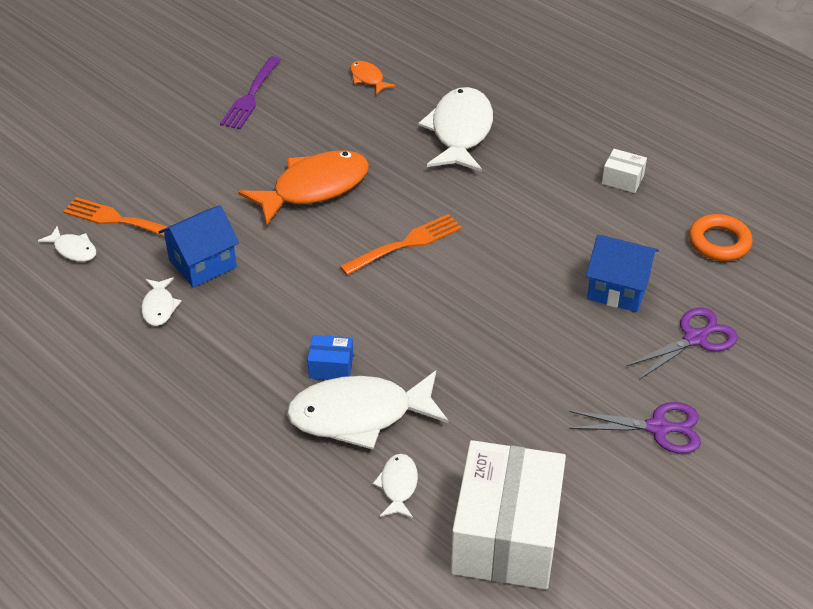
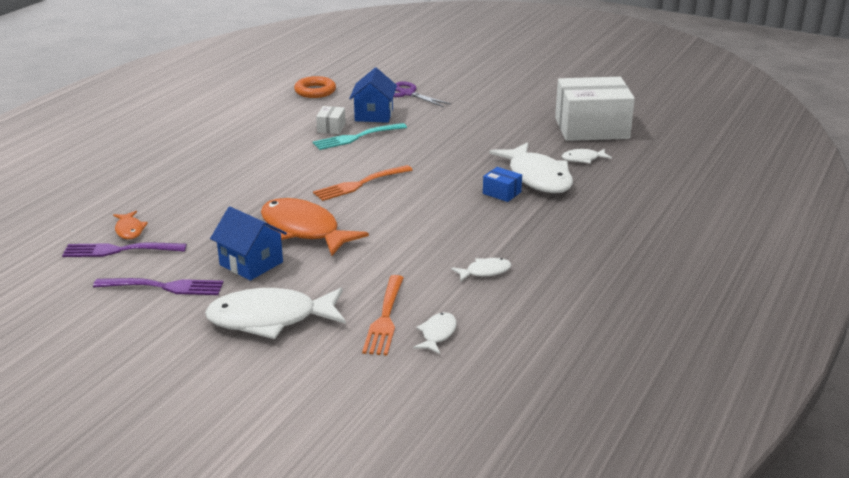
camera: 105 degrees left, 15 degrees down
blue house [159,205,239,288] -> blue house moved to [210,207,287,281]
blue box [307,335,353,380] -> blue box turned 45 degrees counterclockwise [483,167,522,202]
orange fork [340,214,462,275] -> orange fork turned 75 degrees counterclockwise [313,165,412,201]
orange fish [350,61,396,94] -> orange fish turned 60 degrees counterclockwise [113,211,148,239]
white fish [418,87,493,172] -> white fish moved to [205,288,346,339]
purple scissors [569,402,701,454] -> none
white box [602,149,647,193] -> white box moved to [316,106,346,134]
none -> purple fork [62,243,187,257]
none -> turquoise fork [313,123,407,150]

